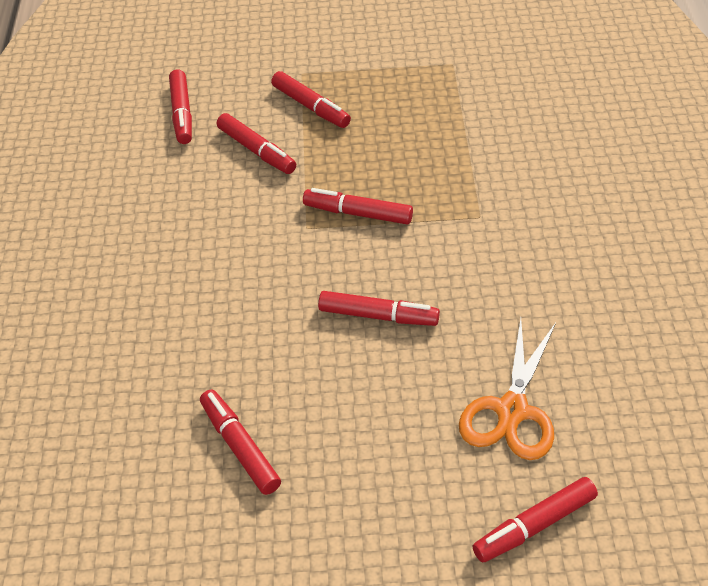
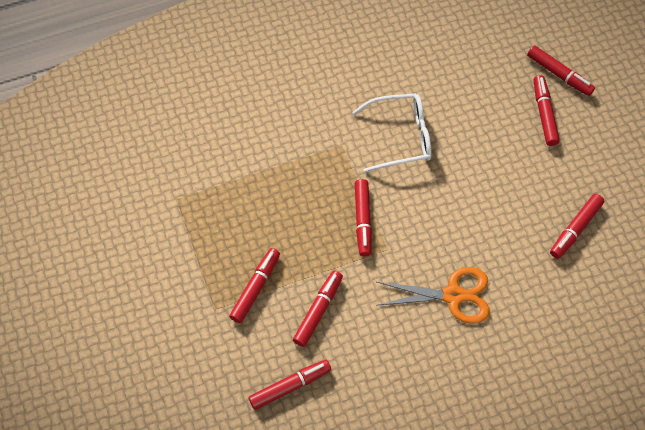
camera: 110 degrees left, 15 degrees up
red marker [318,291,440,326] -> red marker moved to [534,75,560,146]
orange scissors [459,318,556,460] -> orange scissors moved to [377,267,490,324]
none -> white glasses [352,93,432,173]

